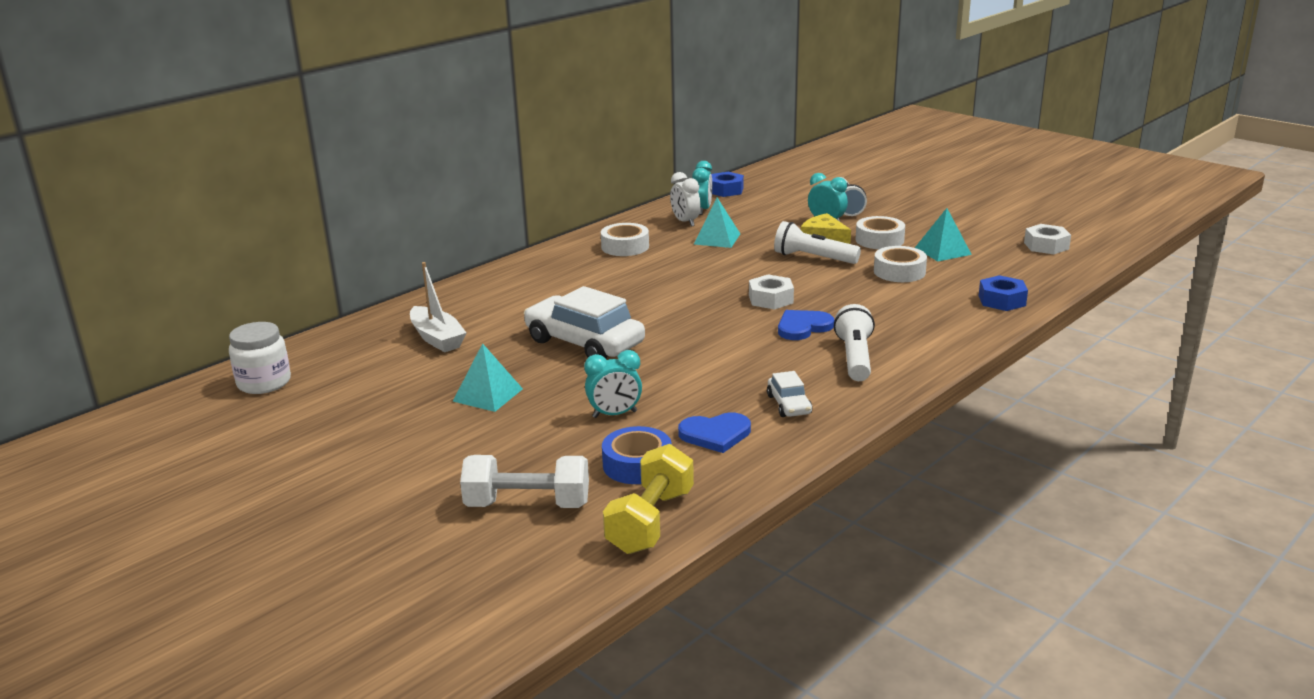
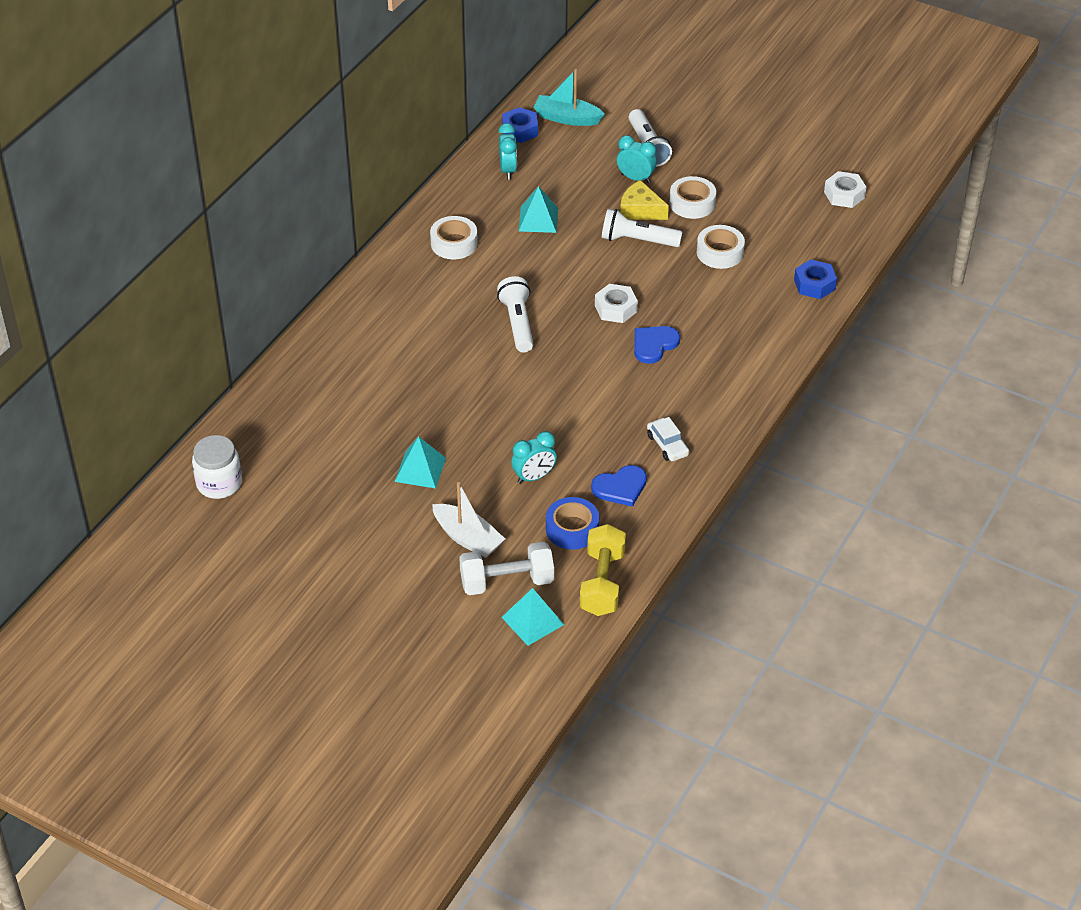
camera: 15 degrees left, 20 degrees up
white boat [410,262,466,352] -> white boat moved to [432,482,505,558]
white car [524,286,645,358] -> none
white clock [670,172,701,227] -> none
white flashlight [834,304,875,381] -> white flashlight moved to [497,276,534,352]
turquoise pyramid [915,208,972,262] -> turquoise pyramid moved to [501,588,564,646]
none -> turquoise boat [533,69,605,126]

